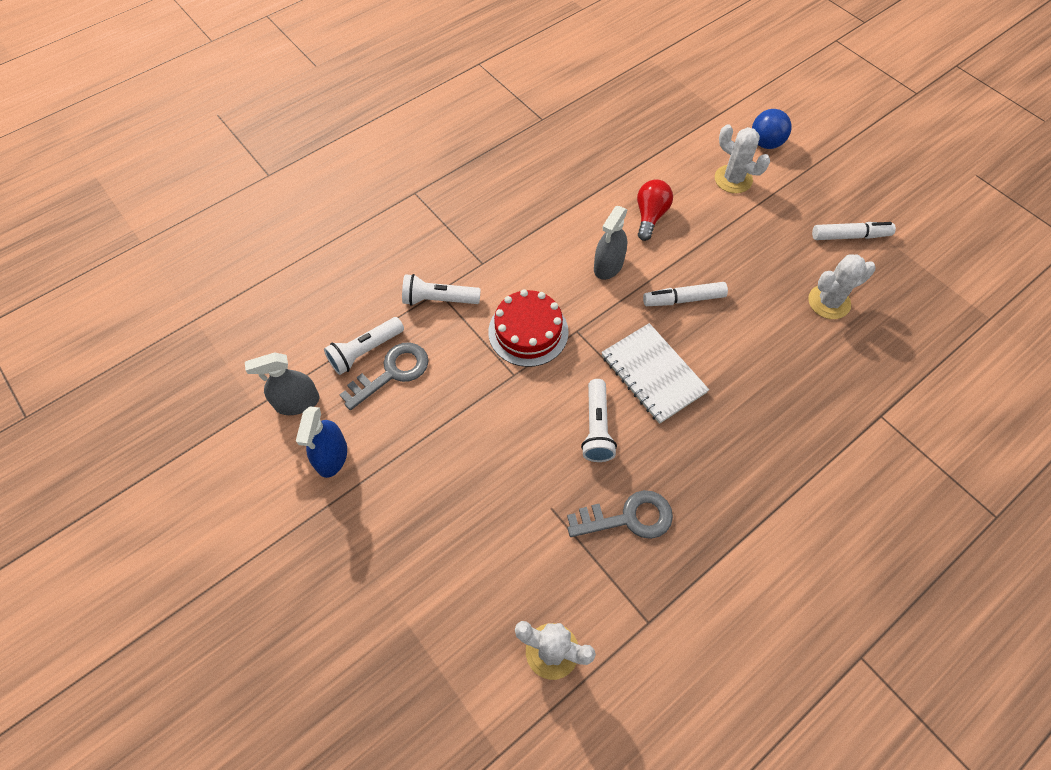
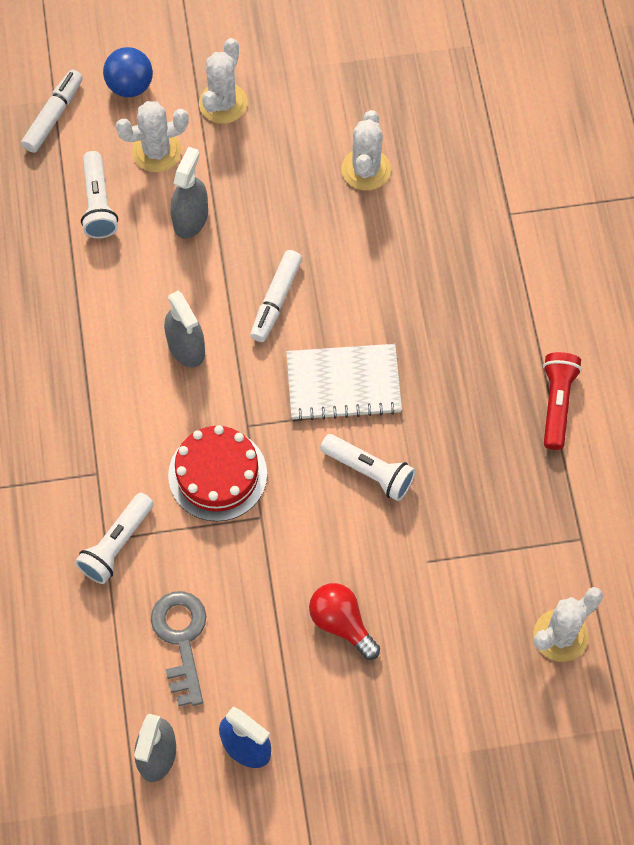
camera: 60 degrees left, 5 degrees up
white flashlight [324,317,404,375] -> white flashlight moved to [81,151,118,238]
grey key [567,490,673,539] -> none
red light bulb [637,179,673,241] -> red light bulb moved to [309,583,380,660]
white marker [812,222,896,240] -> white marker moved to [21,69,83,153]
none -> grey spray bottle [170,147,208,239]
none -> white cactus [199,38,247,124]
none -> red flashlight [543,352,582,450]

